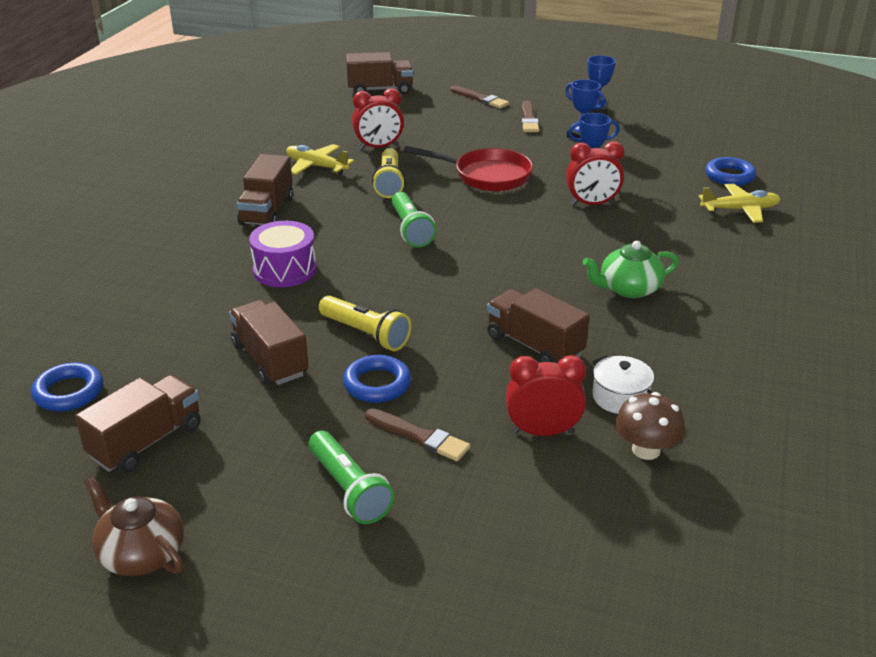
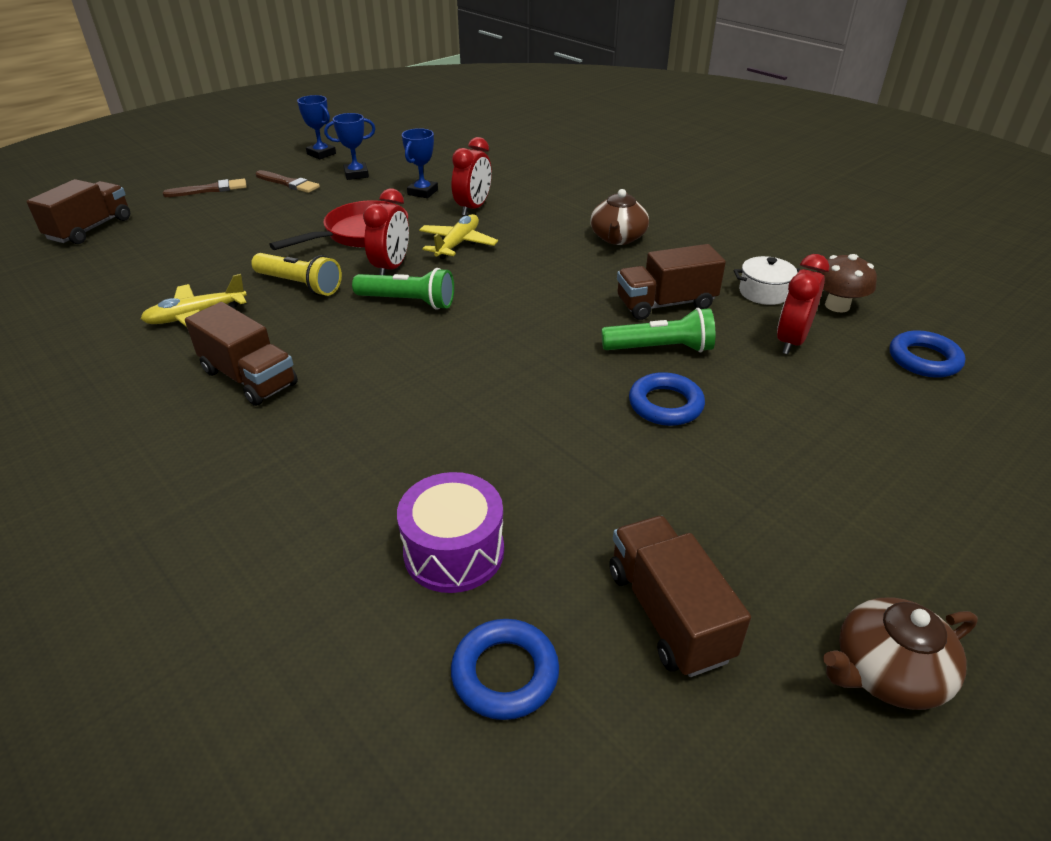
camera: 60 degrees left, 5 degrees up
brown truck [229,300,309,385] -> none
purple drum [249,221,317,287] -> purple drum moved to [397,472,504,593]
green flashlight [309,431,395,524] -> green flashlight moved to [601,308,715,352]
yellow flashlight [319,296,412,351] -> none
red clock [352,88,404,149] -> red clock moved to [363,189,409,275]
brown brush [365,408,470,461] -> none
green teapot [583,241,679,298] -> brown teapot [590,189,649,245]
yellow plane [699,184,781,223] -> yellow plane moved to [419,214,498,259]
blue ring [705,157,756,186] -> blue ring moved to [890,330,965,378]

